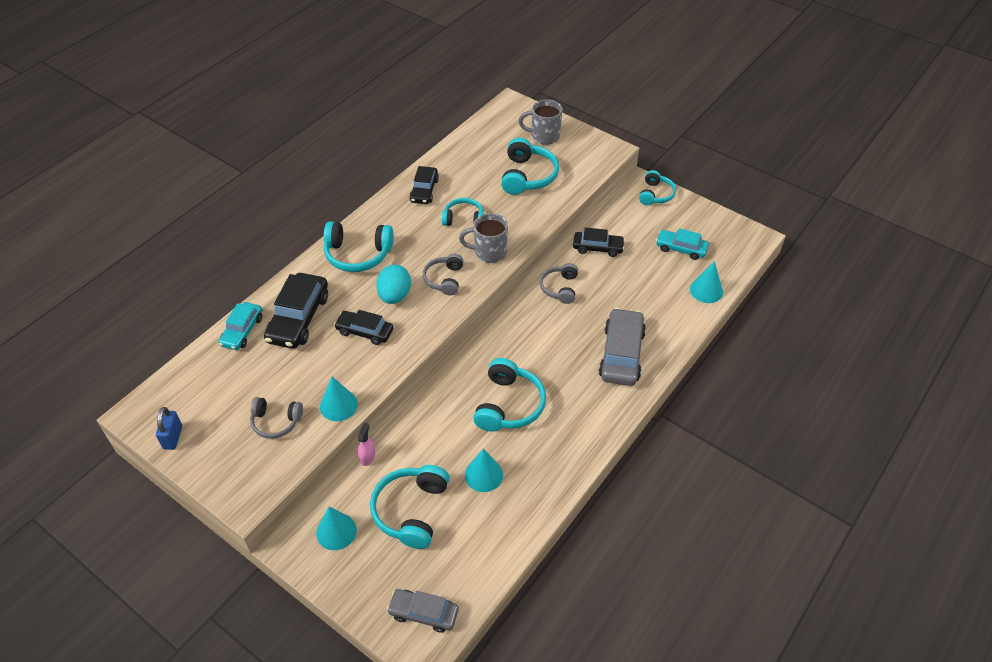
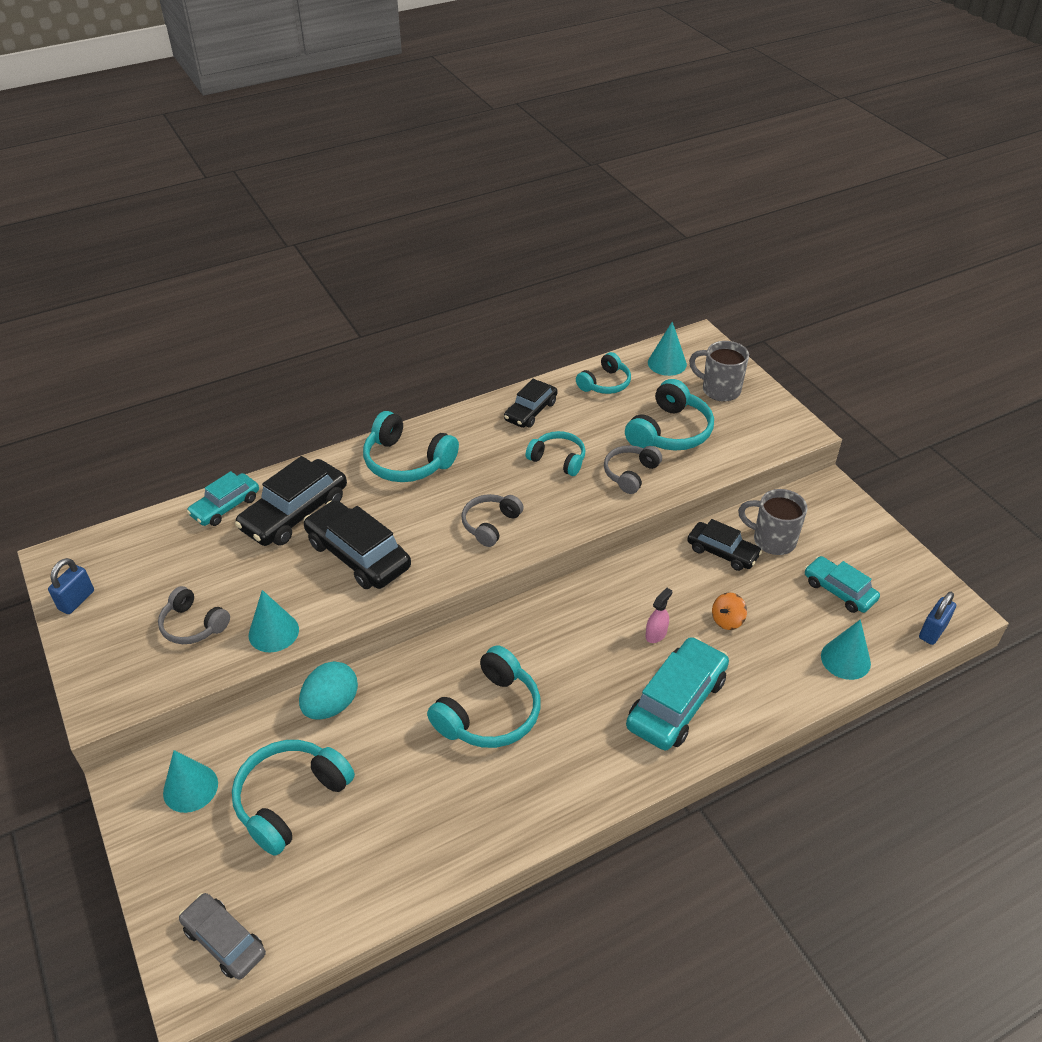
camera: 25 degrees right, 5 degrees down
black car [334,310,393,345] -> black car [304,500,411,589], size x1.60
pink spray bottle [358,423,375,466] -> pink spray bottle moved to [646,588,672,643]
turquoise egg [376,265,411,304] -> turquoise egg moved to [299,661,358,720]
grey mug [459,213,508,263] -> grey mug moved to [738,489,807,555]
turquoise cone [465,448,503,492] -> turquoise cone moved to [648,322,687,376]
grey headphones [540,263,578,304] -> grey headphones moved to [604,445,662,494]
grey car [599,308,646,386] -> turquoise car [626,637,729,750]
turquoise headphones [639,170,676,205] -> turquoise headphones moved to [576,352,631,394]
none -> orange spinning top [712,593,747,630]
none -> blue padlock [919,592,956,645]

